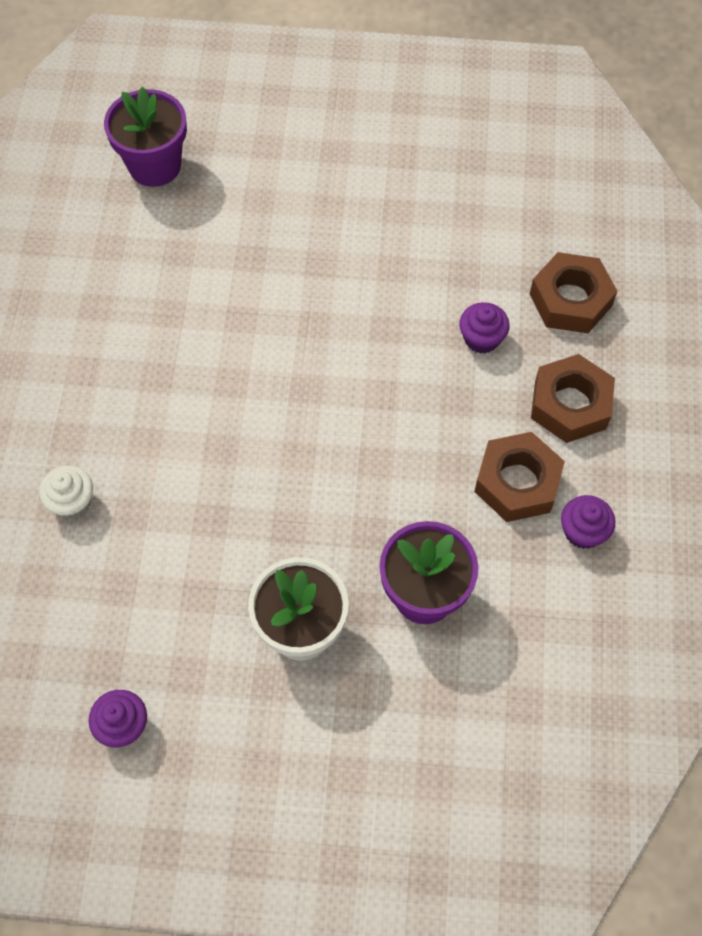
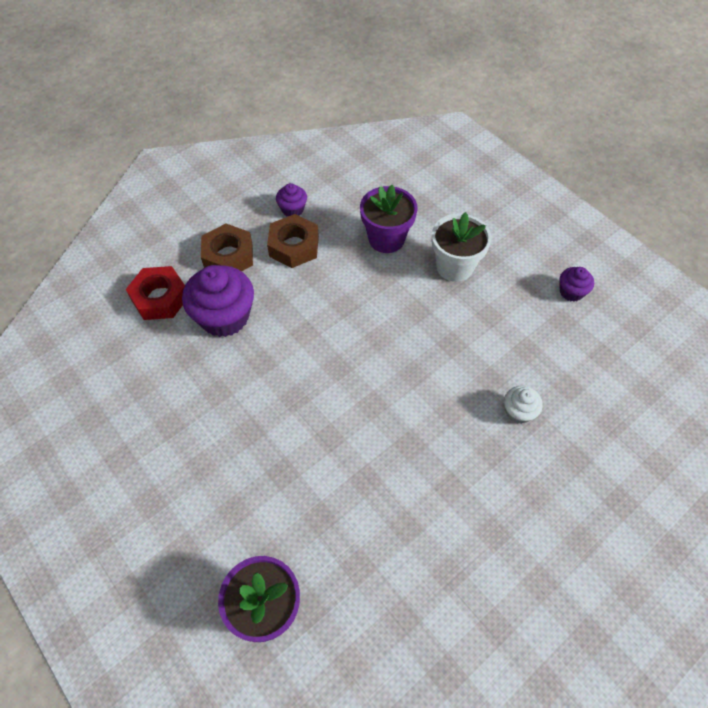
camera: 135 degrees left, 5 degrees down
purple cupcake [459,302,510,354] -> purple cupcake [182,265,254,337], size x1.99
brown nut [530,252,617,333] -> red nut [126,266,185,320]

